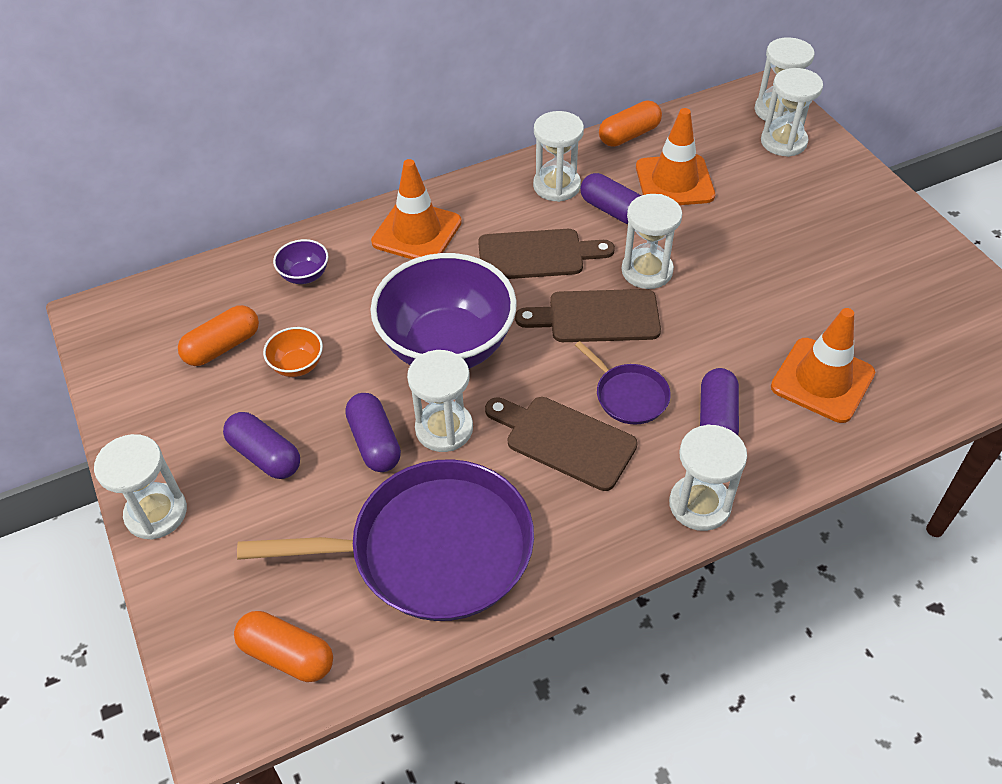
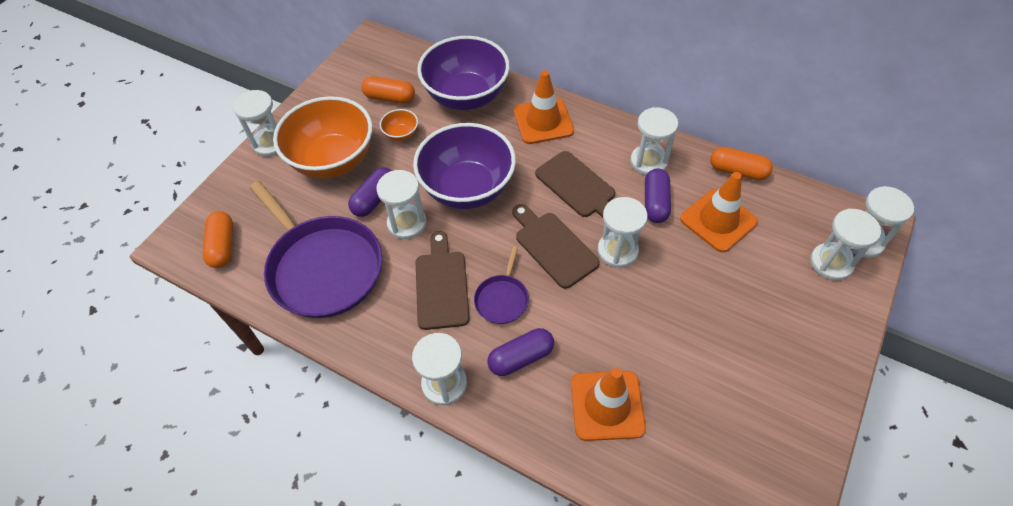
camera: 55 degrees right, 5 degrees up
purple capsule [223,412,300,479] -> orange bowl [273,96,372,179]
purple bowl [273,239,328,284] -> purple bowl [417,36,510,110], size x2.42

